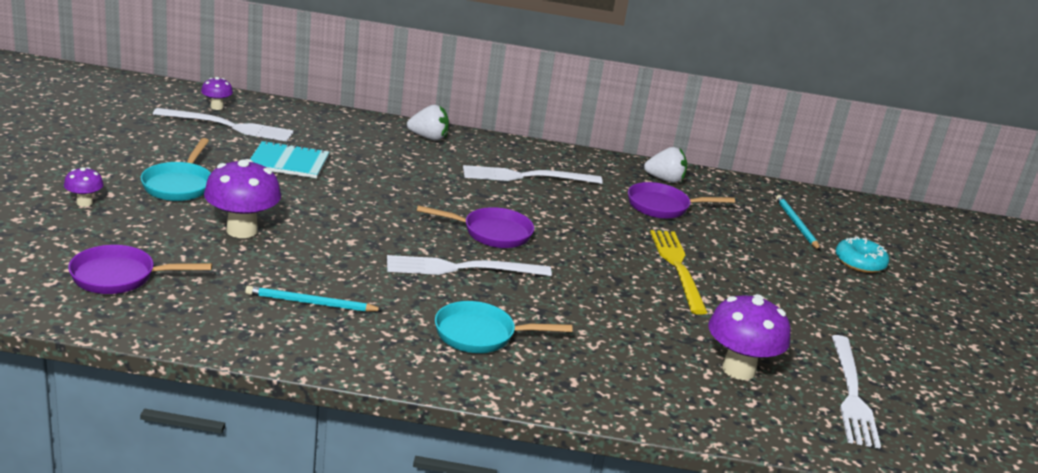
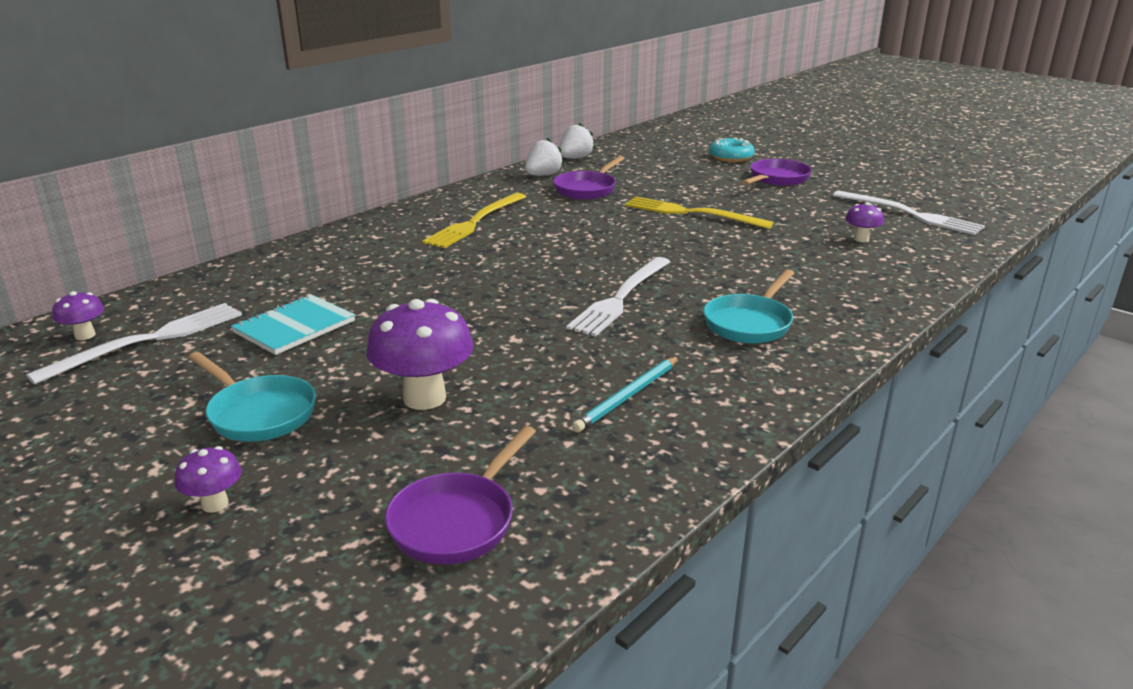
camera: 50 degrees left, 0 degrees up
white strawberry [407,105,449,140] -> white strawberry moved to [559,123,595,159]
purple pan [417,205,534,248] -> purple pan moved to [742,159,812,186]
white fork [463,165,603,184] -> yellow fork [422,193,526,248]
purple mushroom [708,294,791,380] -> purple mushroom [845,202,884,242], size x0.50
turquoise pencil [776,195,821,251] -> none

